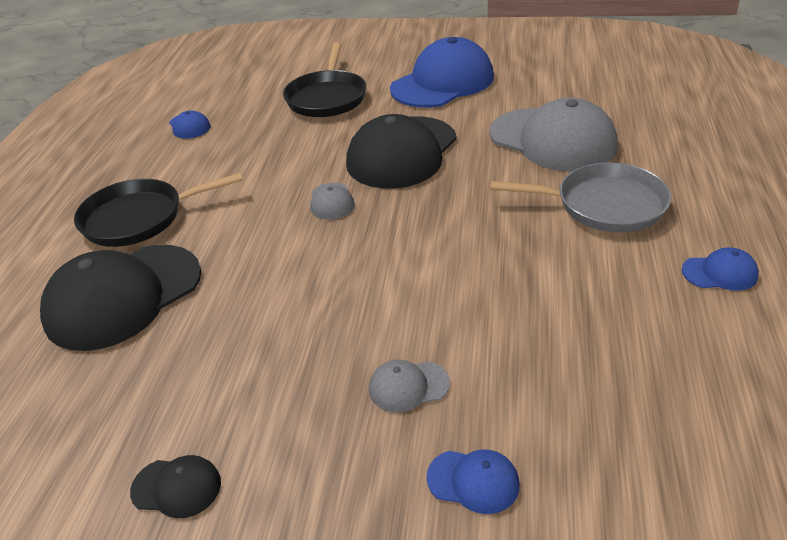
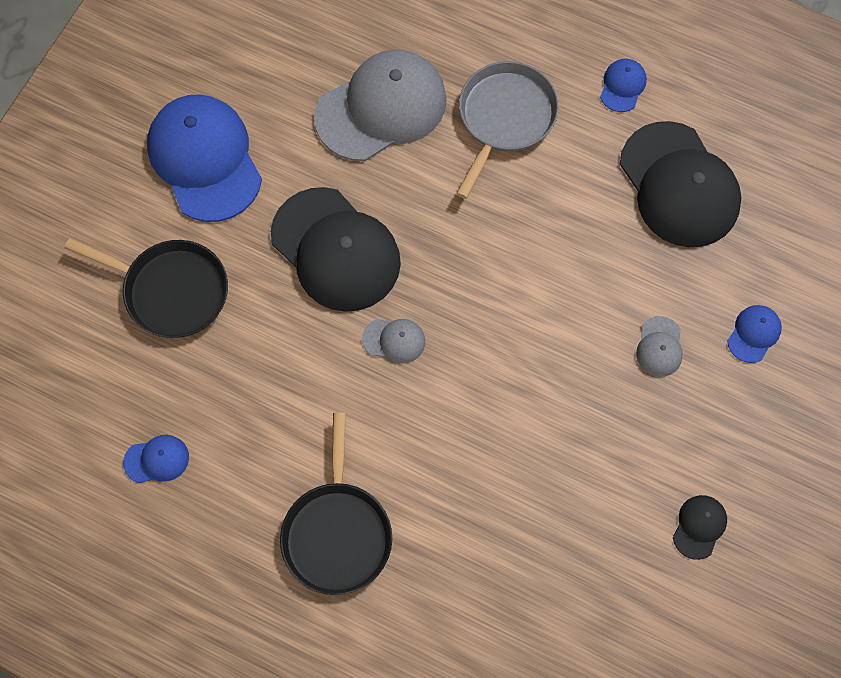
camera: 75 degrees left, 30 degrees up
black cap [40,245,201,351] -> black cap moved to [620,121,742,247]

